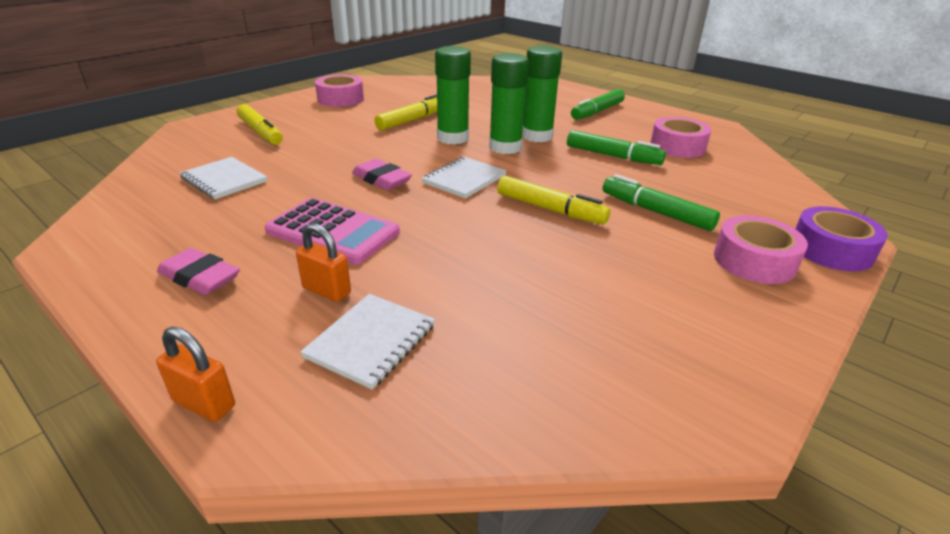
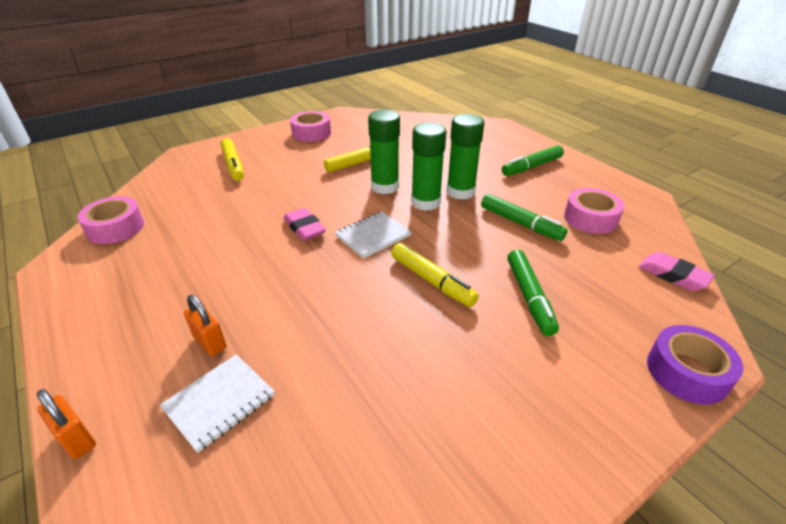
camera: 15 degrees right, 5 degrees up
pink eraser [157,248,240,295] -> pink eraser moved to [638,252,715,291]
white notebook [180,157,268,199] -> none
pink calculator [264,198,400,265] -> none
green marker [603,174,720,231] -> green marker turned 150 degrees counterclockwise [507,250,559,336]
pink tape [714,216,808,284] -> pink tape moved to [77,196,144,244]

